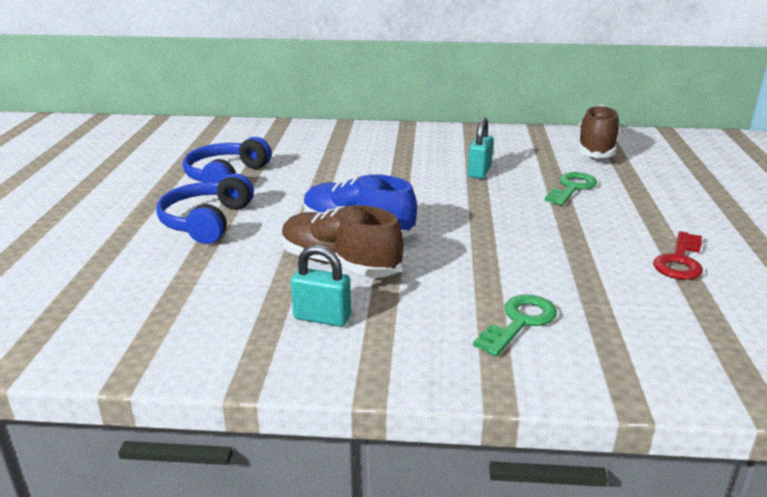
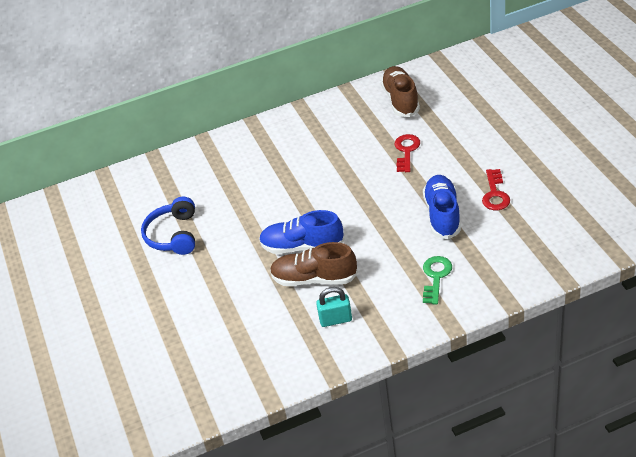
camera: 20 degrees left, 15 degrees up
blue headphones [156,173,254,244] -> none
turquoise padlock [468,117,494,179] -> none
green key [544,172,597,205] -> red key [395,134,420,172]
none -> blue shoe [423,175,461,239]

